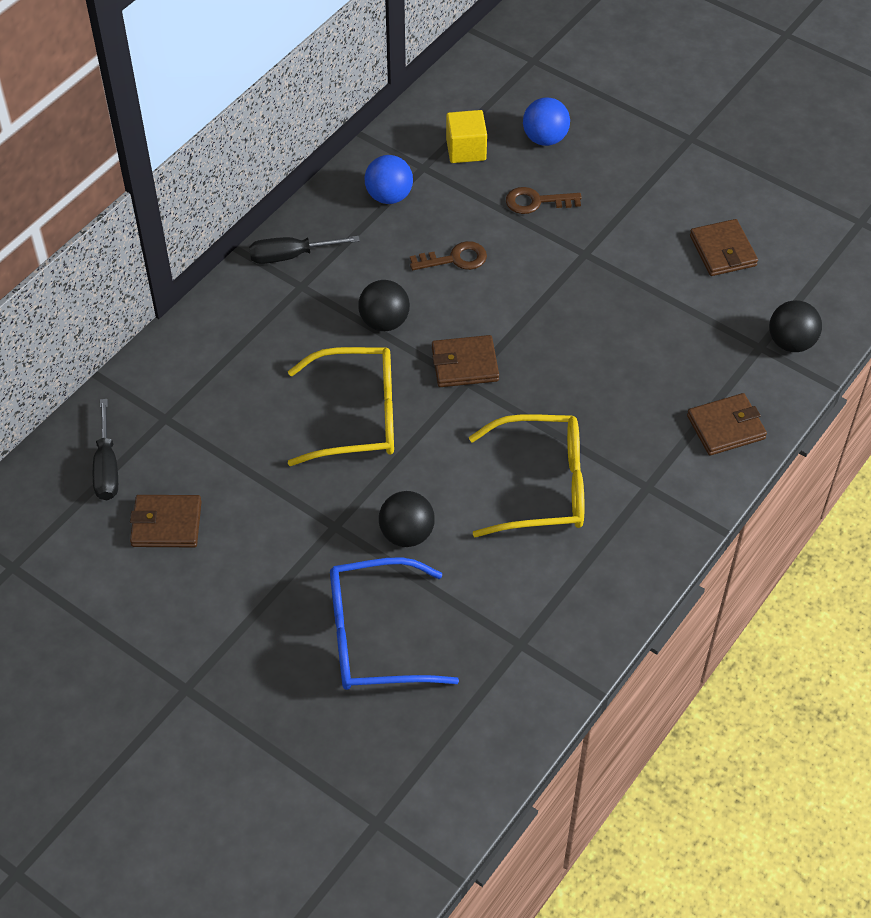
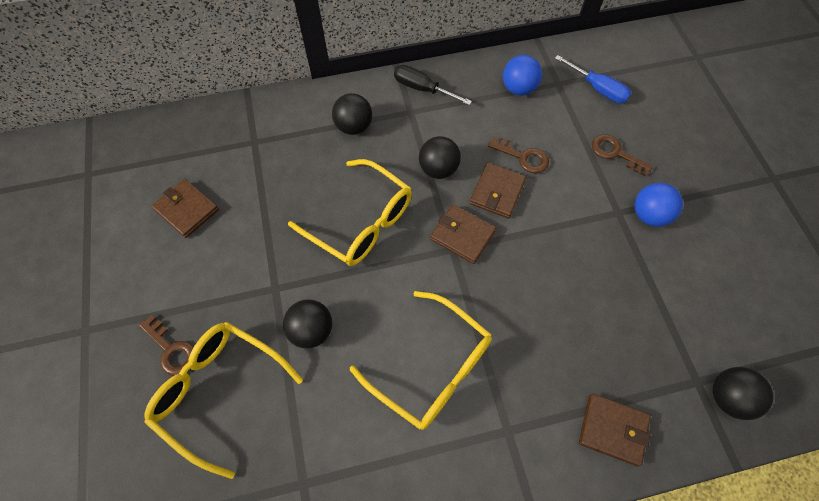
camera: 40 degrees right, 10 degrees up
black screwdriver [93,399,118,500] -> none
blue glasses [330,557,459,690] -> yellow glasses [144,322,303,479]
yellow cube [446,110,487,163] -> blue screwdriver [555,55,631,103]
blue ball [523,98,570,146] -> blue ball moved to [634,183,683,227]
brown wallet [690,219,758,276] -> brown wallet moved to [470,163,526,218]
none -> brown key [139,315,194,376]
none -> black ball [332,93,372,135]

